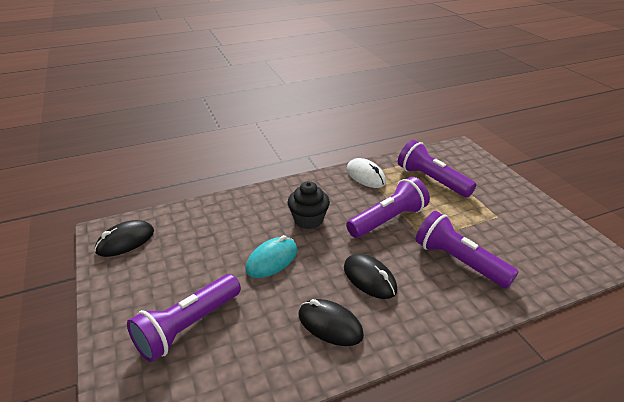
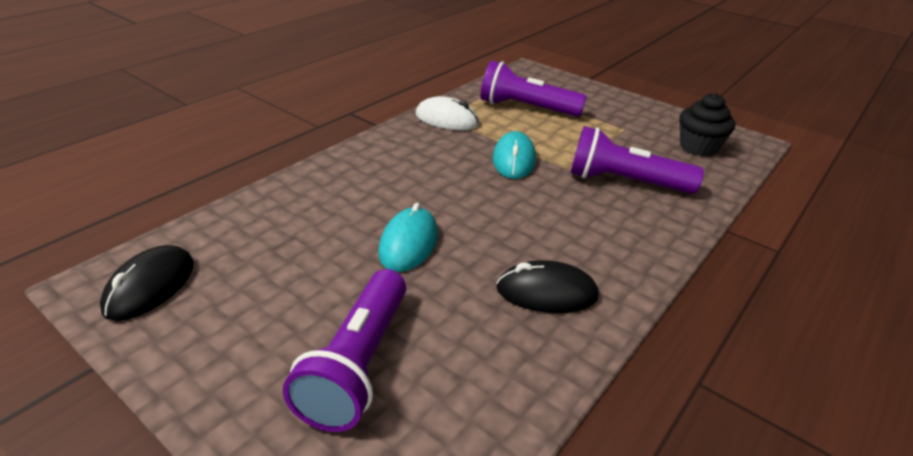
camera: 30 degrees left, 0 degrees up
black cupcake [288,181,330,229] -> black cupcake moved to [679,93,735,156]
black mouse [344,254,397,299] -> none
purple flashlight [346,177,430,238] -> turquoise mouse [493,131,536,179]

